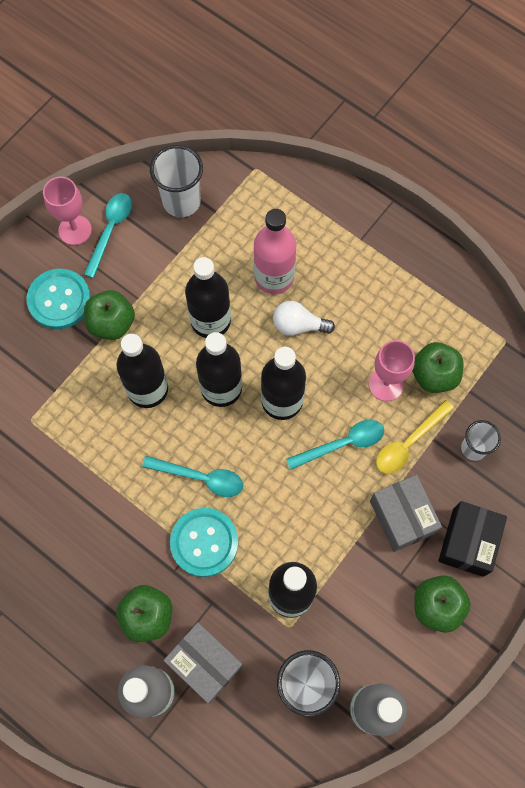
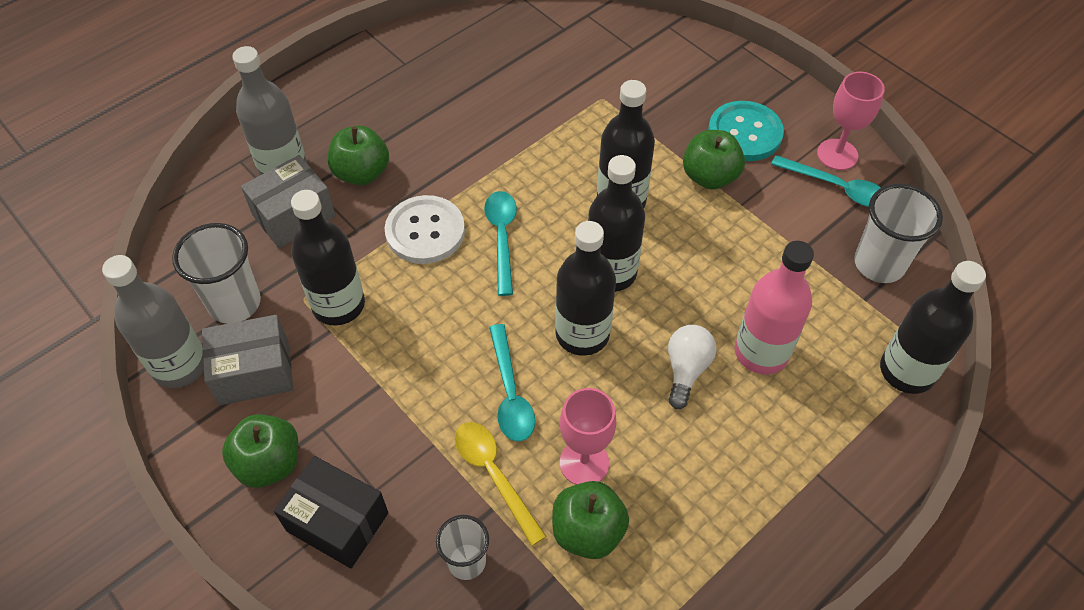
camera: 100 degrees right, 15 degrees down
turquoise spoon [142,456,243,497] -> turquoise spoon turned 150 degrees clockwise [484,191,517,296]
turquoise button [170,508,238,577] -> white button [385,195,465,264]
black bottle [185,257,231,338] -> black bottle moved to [880,261,986,394]
grey box [370,475,442,552] -> grey box moved to [202,315,293,405]

